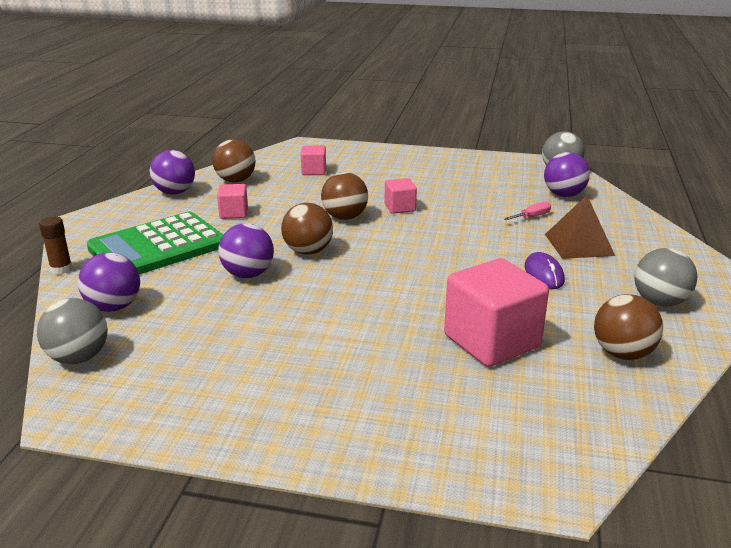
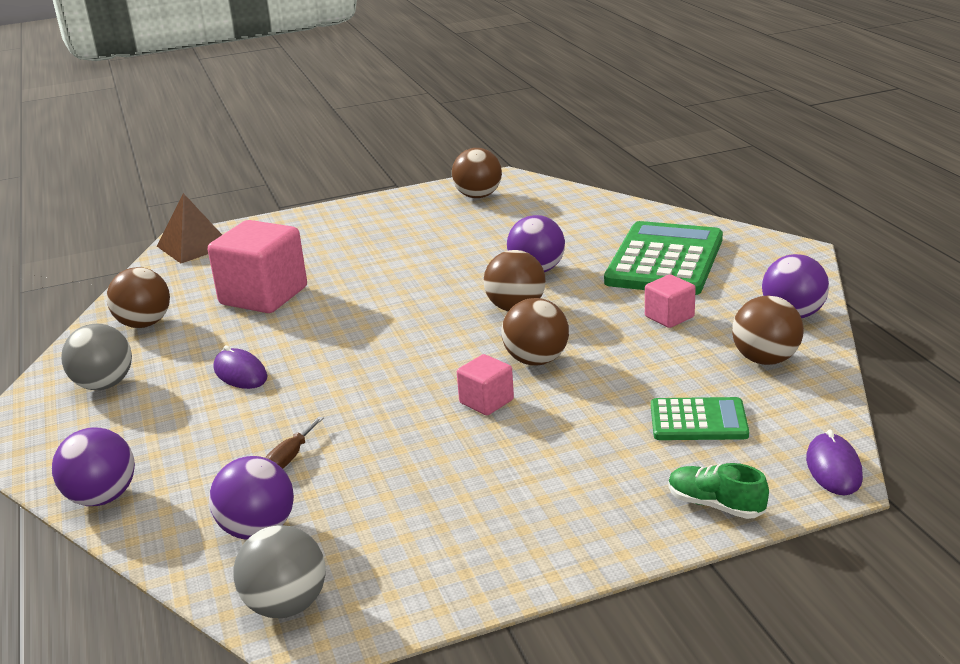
camera: 150 degrees right, 0 degrees up
grey ball [37,298,108,364] -> none
brown glue stick [39,216,72,275] -> none
purple ball [78,252,140,312] -> purple ball moved to [52,427,135,506]
pink cube [301,145,326,175] -> green calculator [651,397,749,440]
pink screwdriver [504,202,551,220] -> brown screwdriver [265,417,324,469]
brown pyramid [545,195,615,259] -> brown pyramid moved to [157,193,222,263]
none -> brown ball [452,148,502,198]
none -> green shoe [668,463,769,519]
none -> purple mouse [806,430,863,495]

